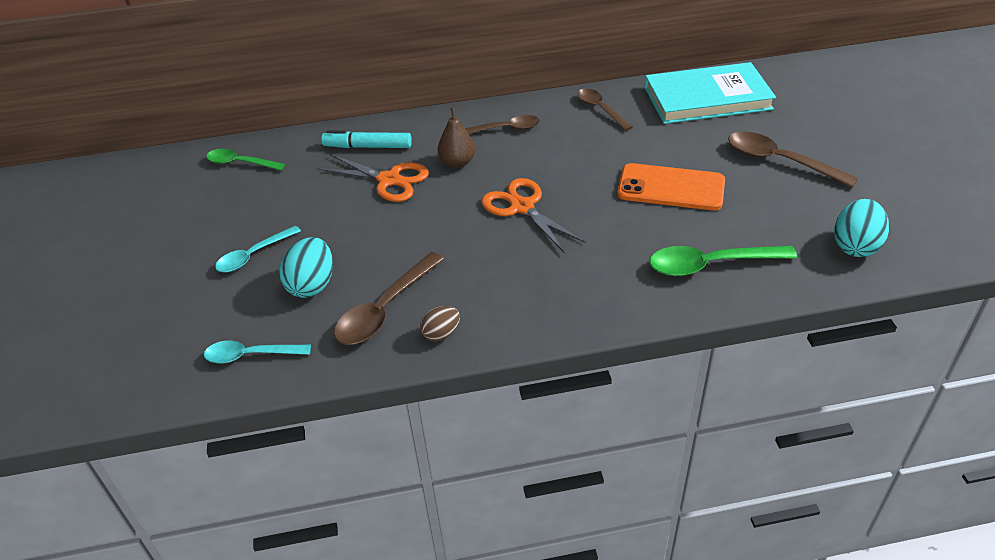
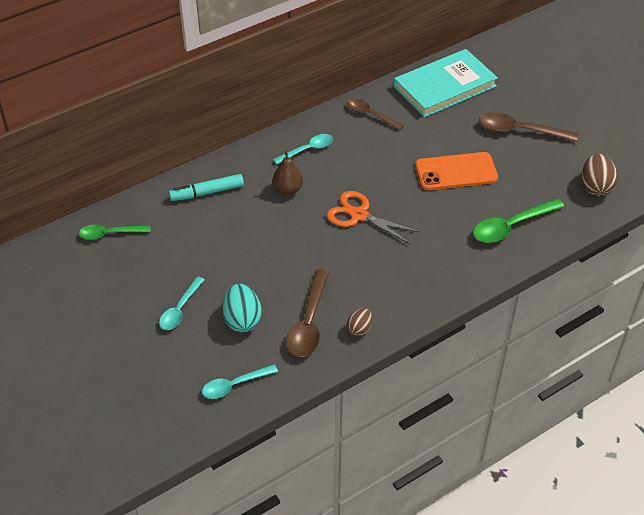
camera: 25 degrees left, 5 degrees up
orange scissors [317,154,429,202] -> none
brown spoon [465,115,540,134] -> turquoise spoon [273,134,333,165]
turquoise egg [834,199,889,257] -> brown egg [581,154,618,196]

